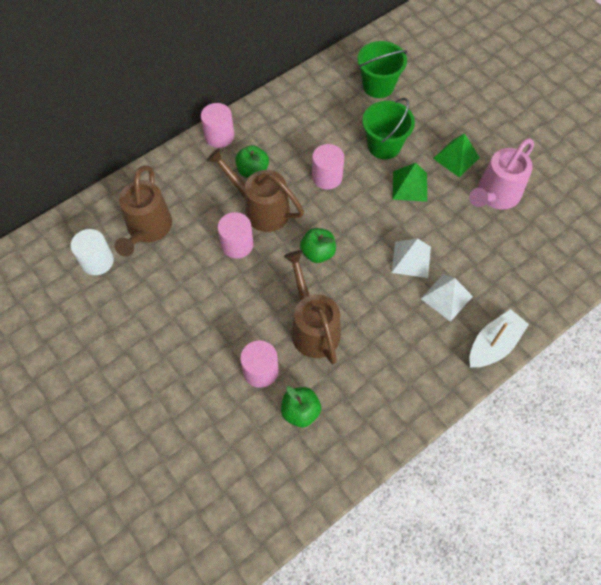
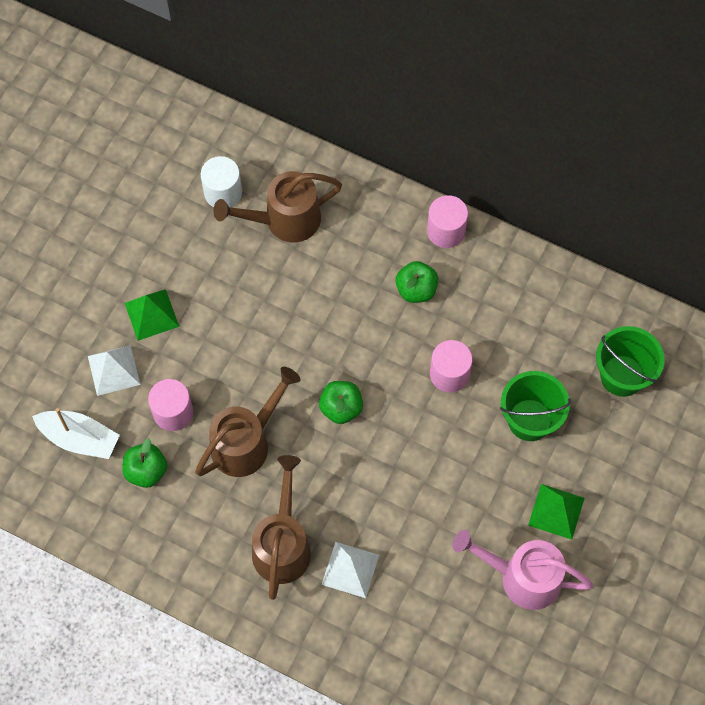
camera: 65 degrees right, 5 degrees up
brown watering can [207,148,304,232] -> brown watering can moved to [252,455,311,600]
pink cylinder [218,212,254,258] -> none
white pyramid [392,239,431,278] -> white pyramid moved to [88,345,140,396]
green pyramid [393,163,427,202] -> green pyramid moved to [125,289,179,341]
white boat [469,309,529,368] -> white boat moved to [32,408,120,459]

